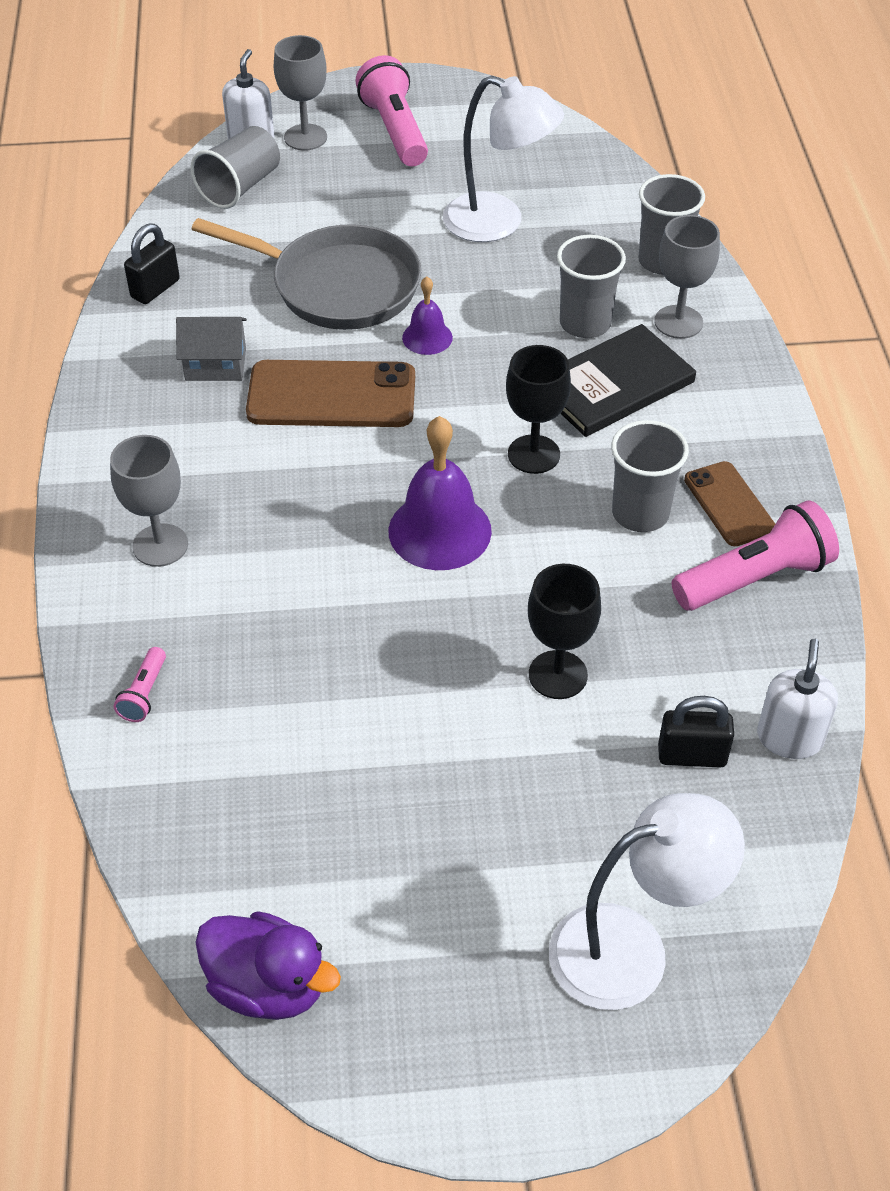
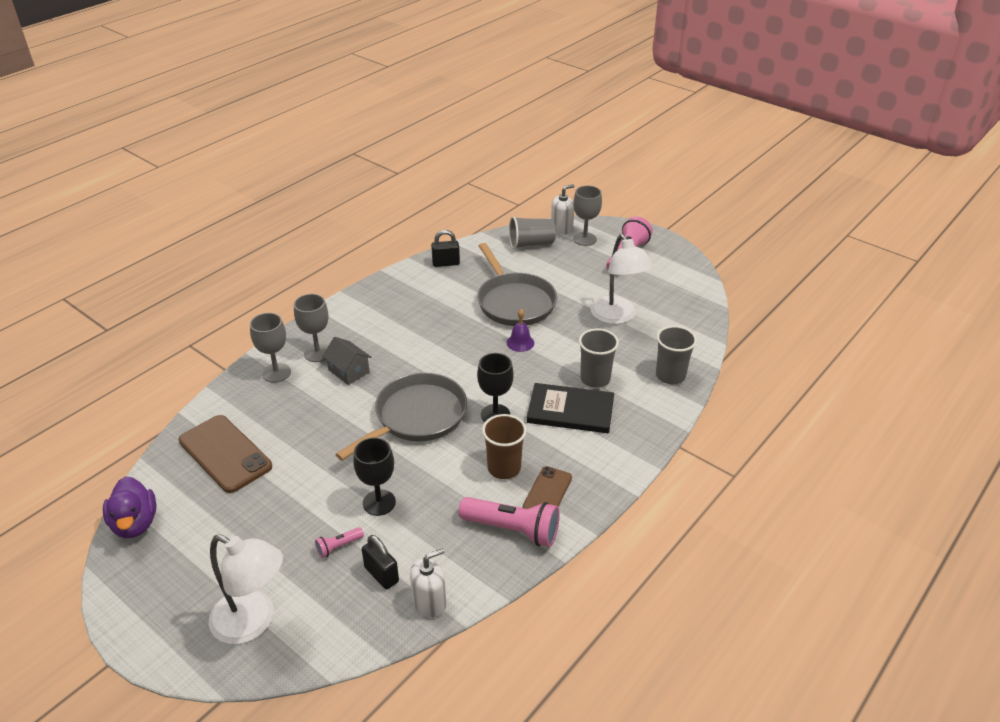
camera: 45 degrees right, 10 degrees down
pink flashlight [114,647,166,722] -> pink flashlight moved to [315,527,364,558]
grey house [176,317,247,381] -> grey house moved to [322,337,372,385]
brown phone [246,360,415,427] -> brown phone moved to [179,415,272,493]
purple bell [389,416,492,570] -> grey pan [335,373,467,461]
grey cup [611,420,689,532] -> brown cup [482,414,527,479]
grey goblet [654,215,720,339] -> grey goblet moved to [250,313,291,383]

